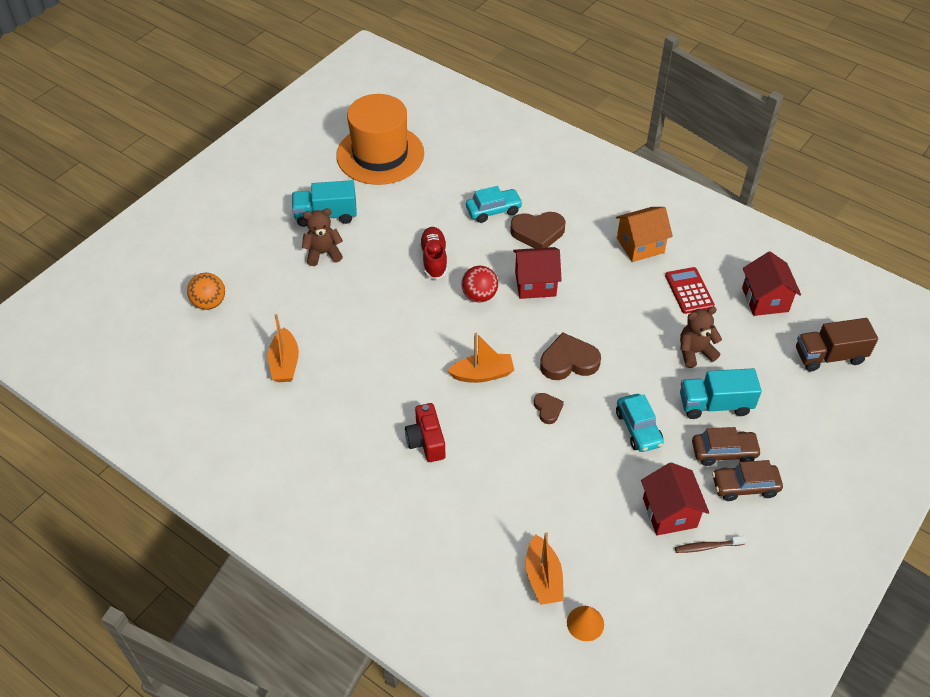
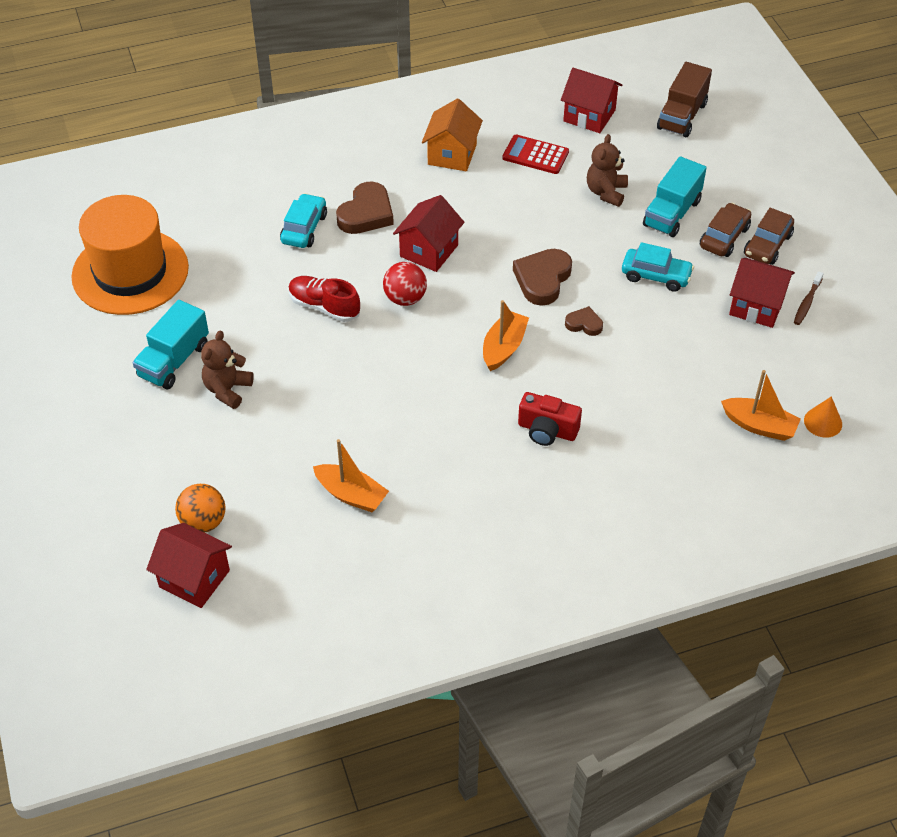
camera: 55 degrees left, 0 degrees up
none -> red house [146,523,232,608]

